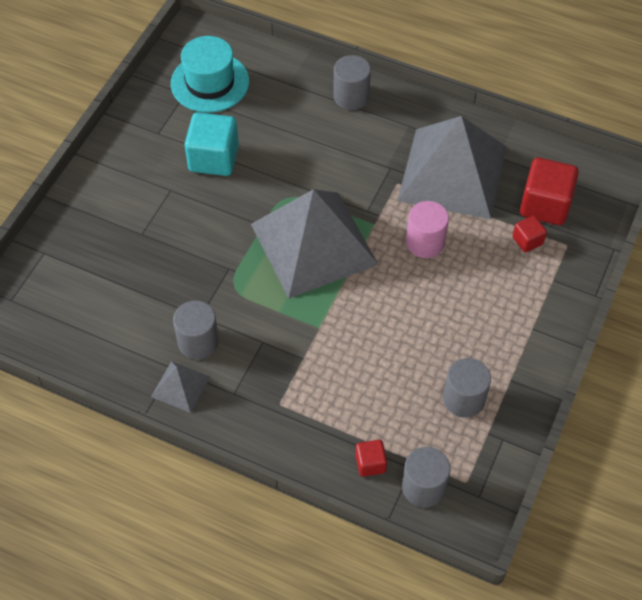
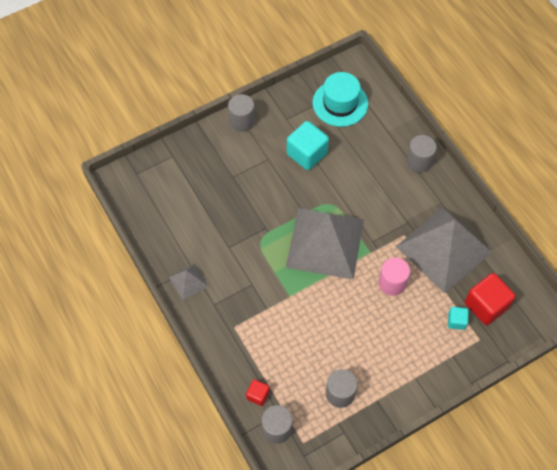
camera: 35 degrees right, 5 degrees up
grey cylinder [173,301,219,359] -> grey cylinder moved to [228,94,255,132]
red cube [513,216,547,253] -> turquoise cube [448,307,469,330]

